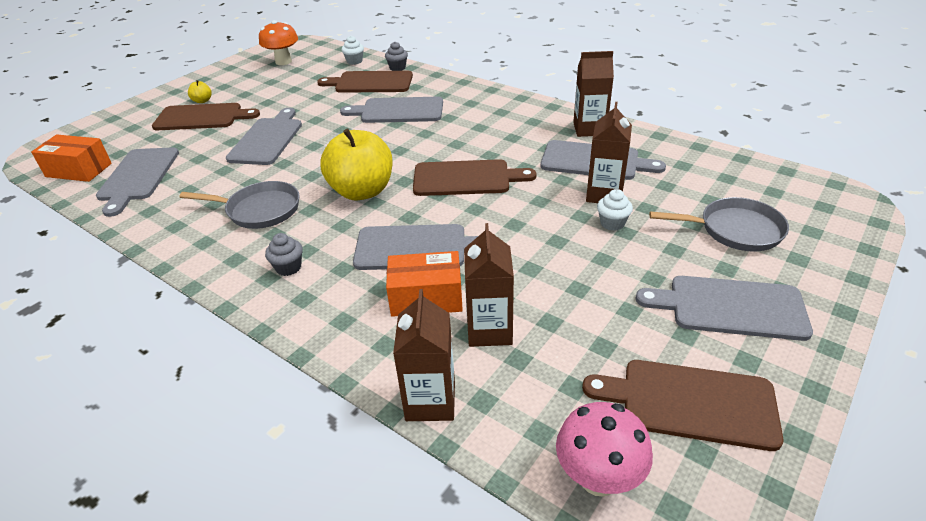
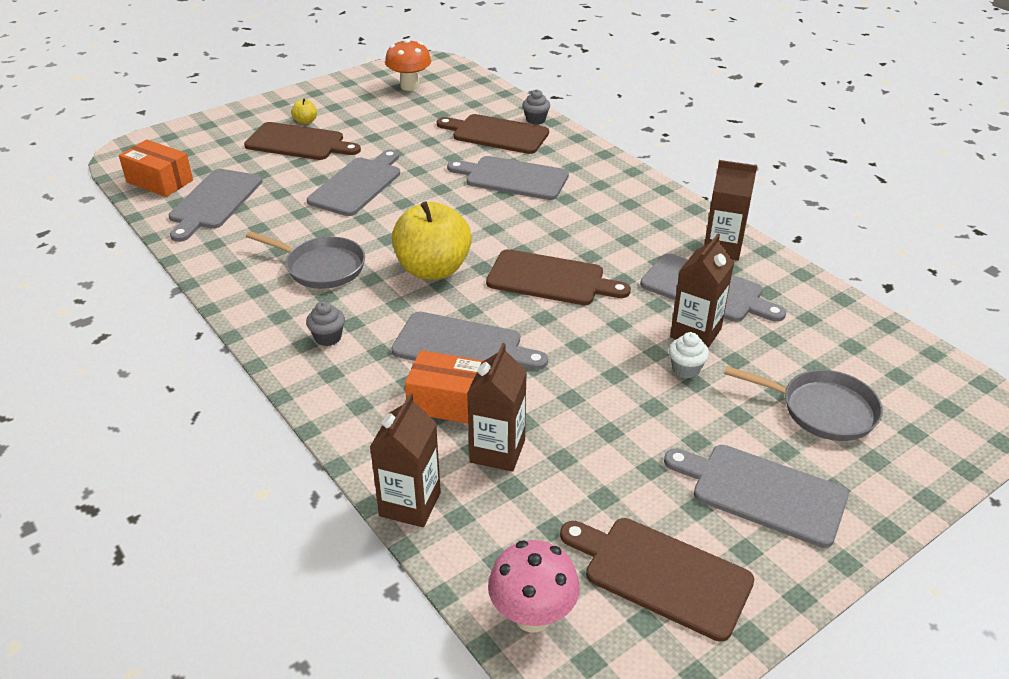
camera: 15 degrees right, 0 degrees up
white cupcake [342,36,364,65] -> none

